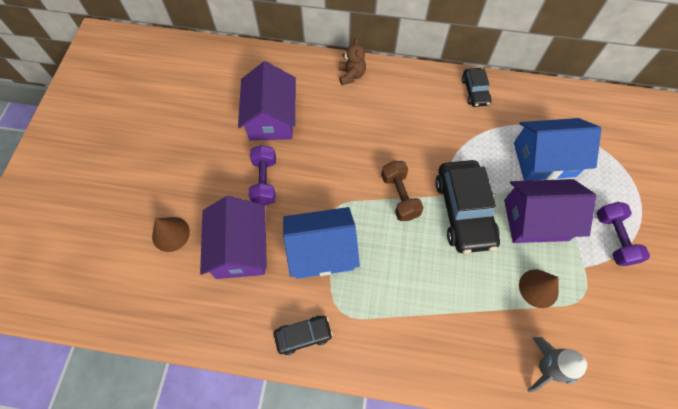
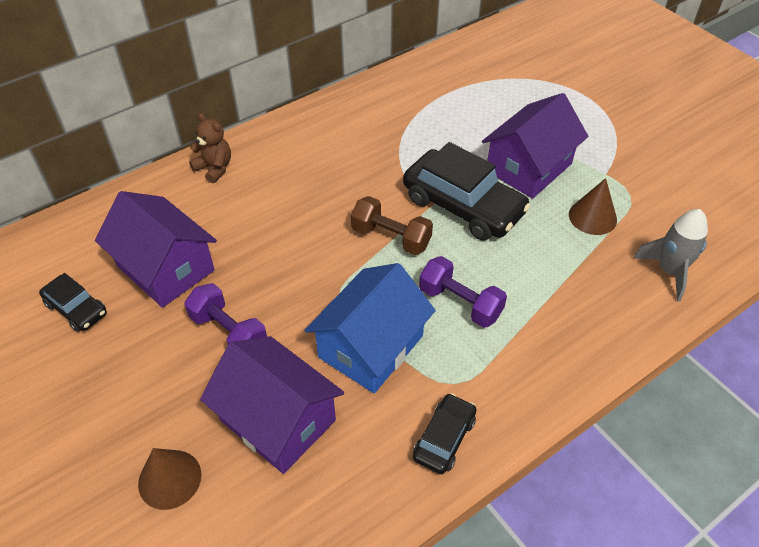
camera: 45 degrees left, 15 degrees down
black car [462,68,491,107] -> black car moved to [39,273,107,332]
blue house [514,118,601,181] -> none
purple dumbbell [596,202,650,266] -> purple dumbbell moved to [419,256,507,328]

